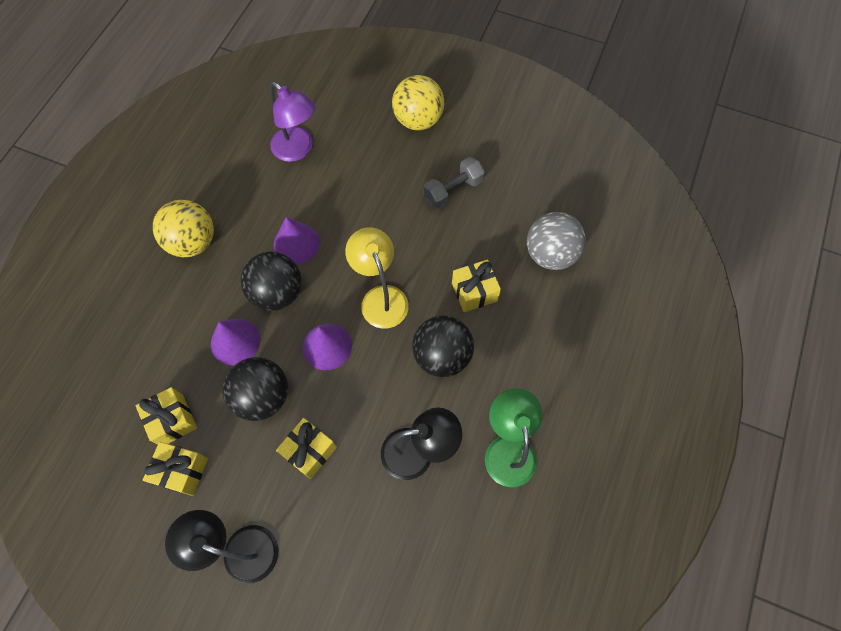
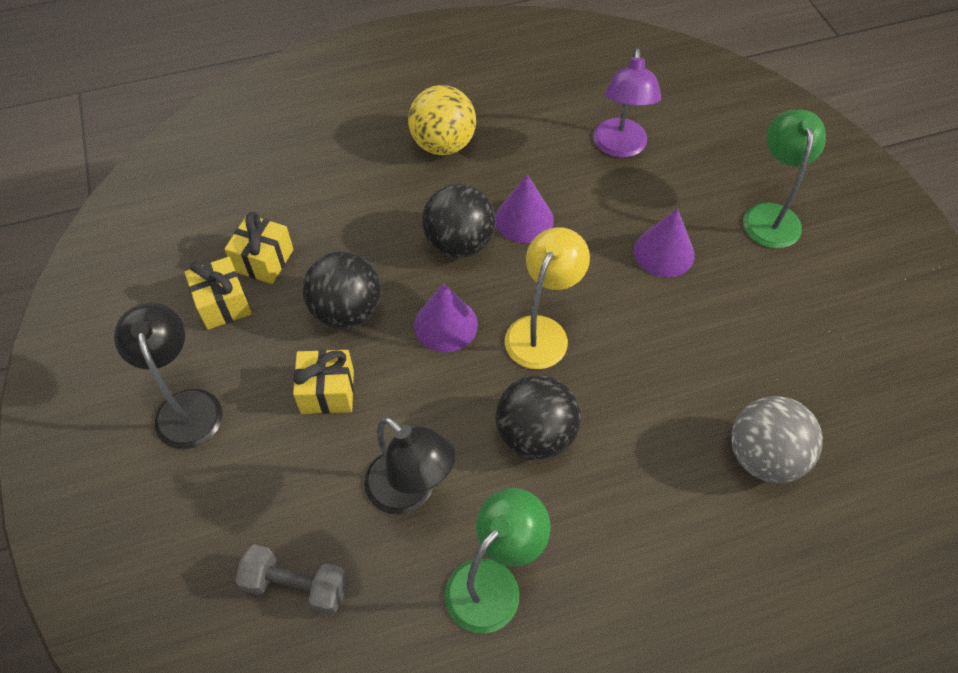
camera: 50 degrees right, 10 degrees down
purple cone [211,319,260,365] -> purple cone moved to [634,208,695,278]
yellow ball [392,75,444,130] -> green lamp [743,110,826,248]
grey dumbbell [424,157,485,209] -> grey dumbbell moved to [235,544,348,615]
yellow gift [452,259,501,312] -> none

